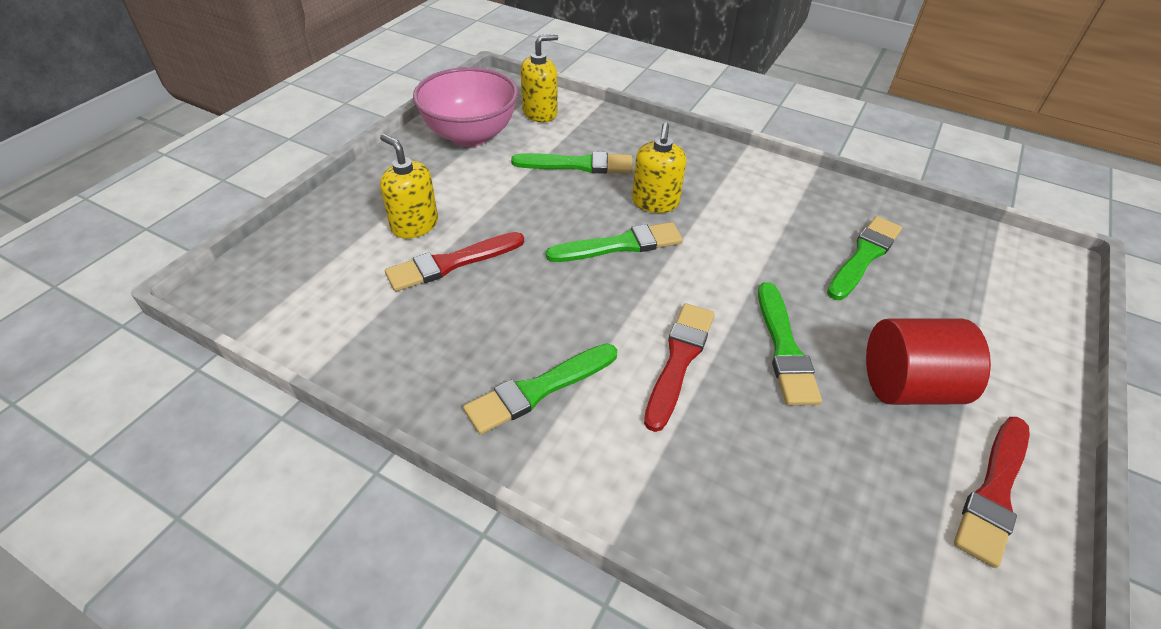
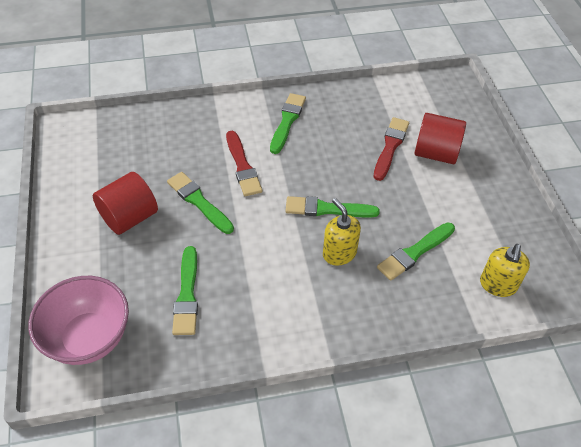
camera: 140 degrees right, 5 degrees up
yellow soap dispenser [380,134,438,239] -> red cylinder [414,113,466,164]
pink bowl [413,67,518,147] -> pink bowl moved to [29,276,129,365]
green brush [546,222,683,262] -> green brush turned 60 degrees clockwise [285,196,380,217]
red brush [954,417,1030,568] -> none

